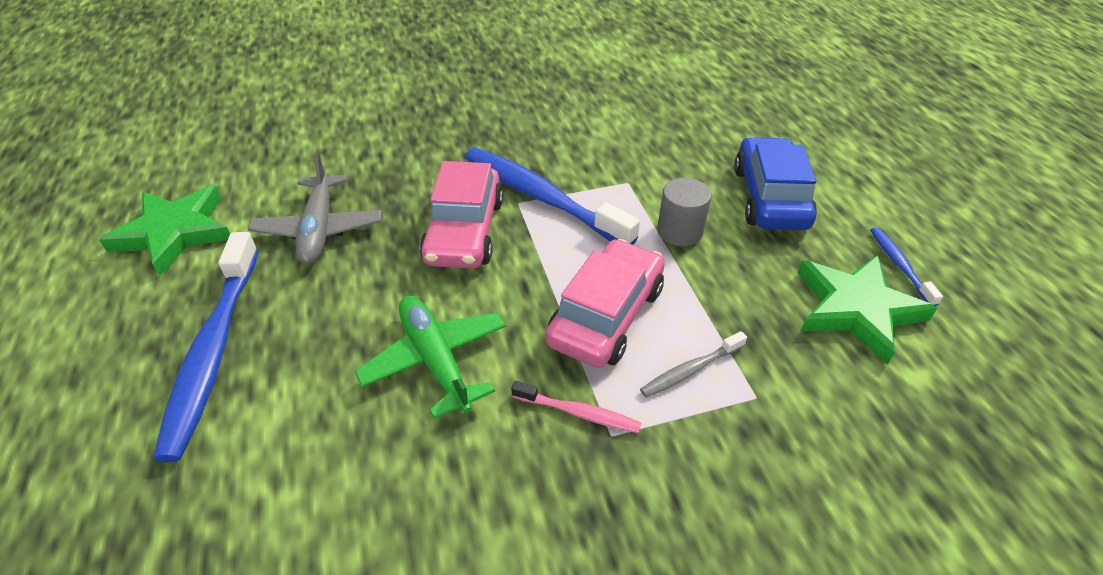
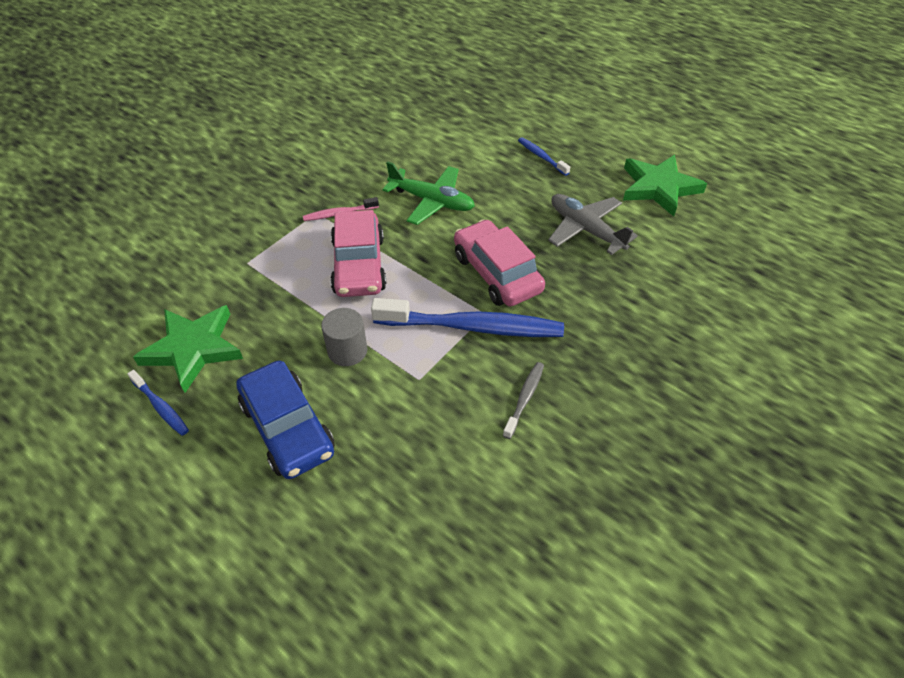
camera: 145 degrees right, 5 degrees up
blue toothbrush [153,232,259,462] -> blue toothbrush [518,137,570,176], size x0.46
grey toothbrush [640,331,747,397] -> grey toothbrush moved to [503,362,544,439]

